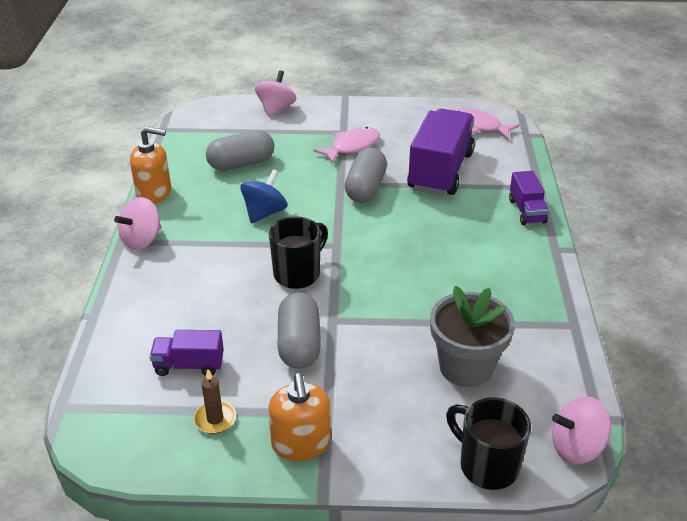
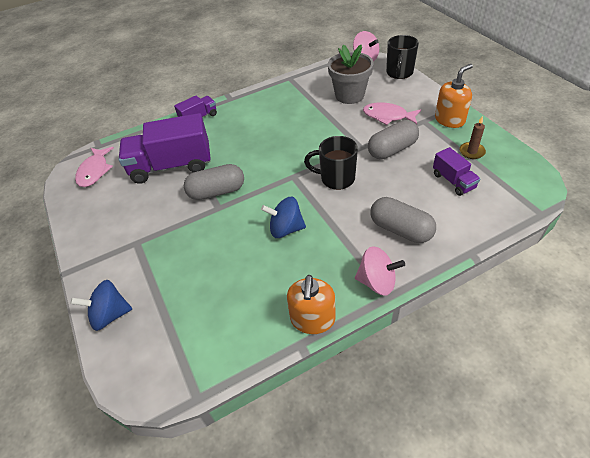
camera: 115 degrees left, 10 degrees up
orange soap dispenser [130,126,171,204] -> orange soap dispenser turned 150 degrees counterclockwise [287,275,335,334]
grey capsule [206,130,274,171] -> grey capsule moved to [370,197,436,243]
pink spinning top [255,71,296,117] -> blue spinning top [71,280,132,331]
pink fish [313,127,380,164] -> pink fish moved to [363,102,421,125]

